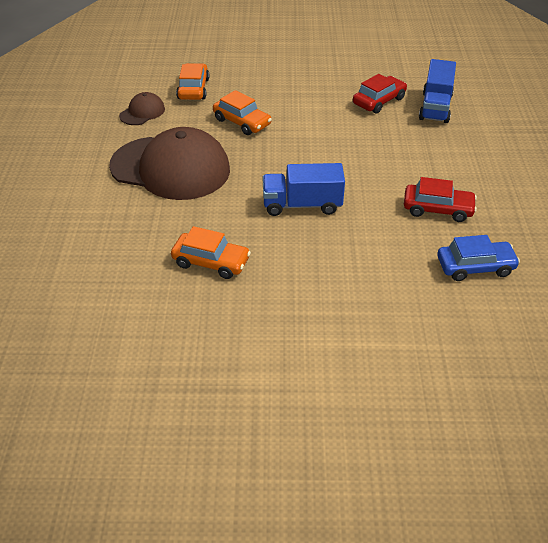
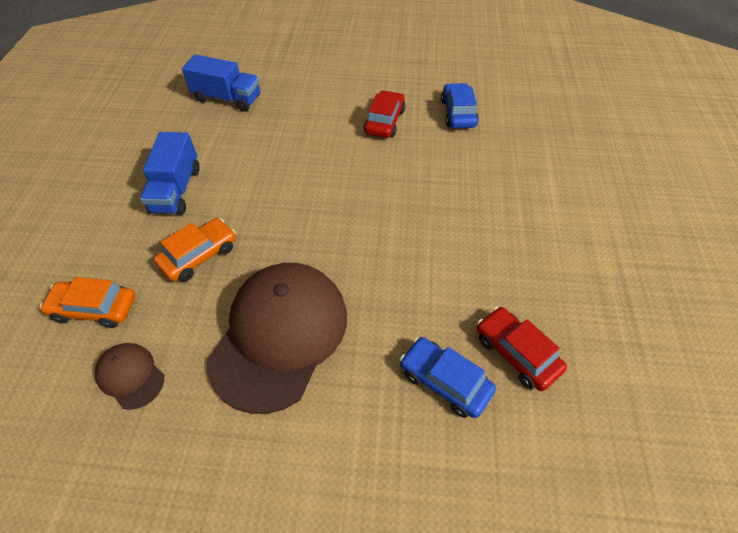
camera: 85 degrees left, 10 degrees up
orange car [171,226,251,279] -> none
blue truck [263,163,345,216] -> blue truck moved to [140,132,199,215]
red car [353,74,407,114] -> red car moved to [477,307,567,391]
none -> blue car [400,337,496,418]

